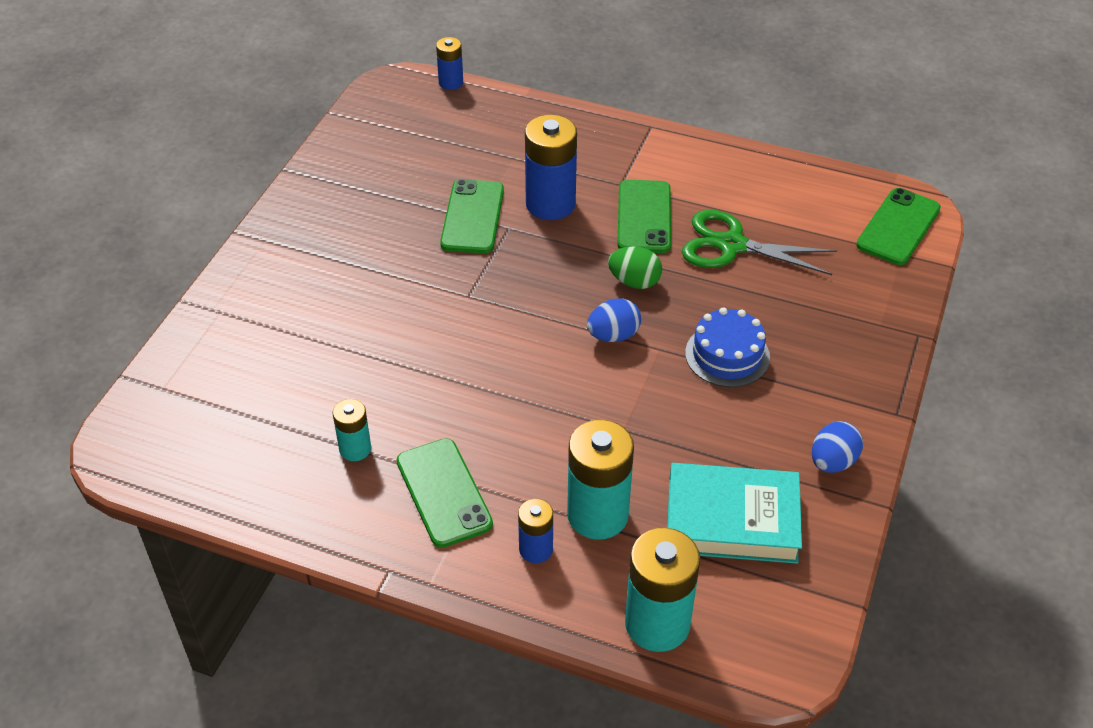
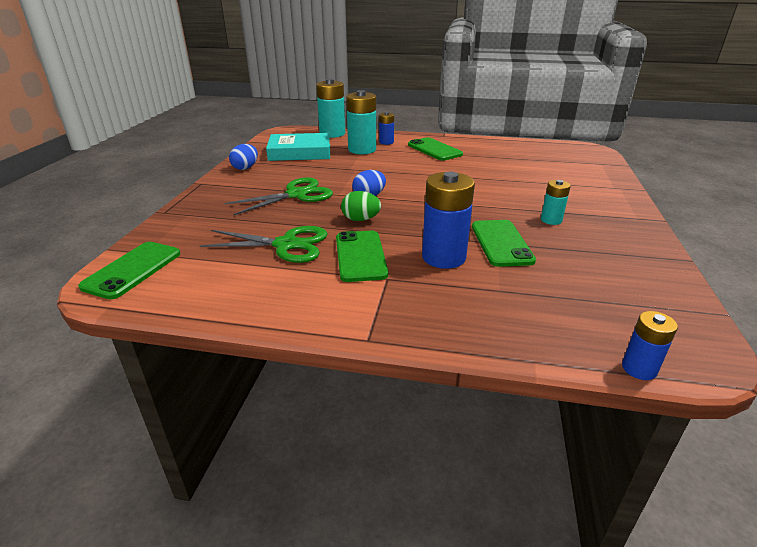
camera: 170 degrees right, 15 degrees down
turquoise battery [333,399,371,461] -> turquoise battery moved to [541,180,571,225]
blue cake [685,308,770,387] -> green scissors [224,177,333,215]

